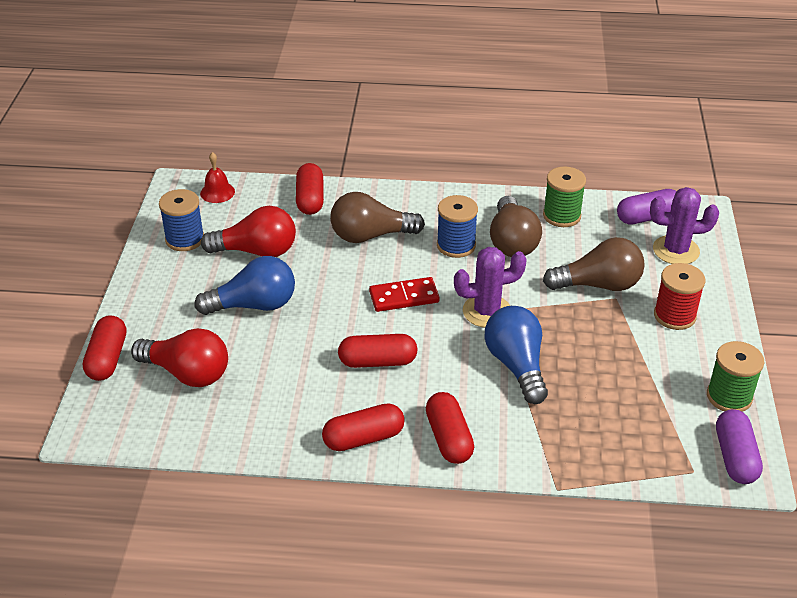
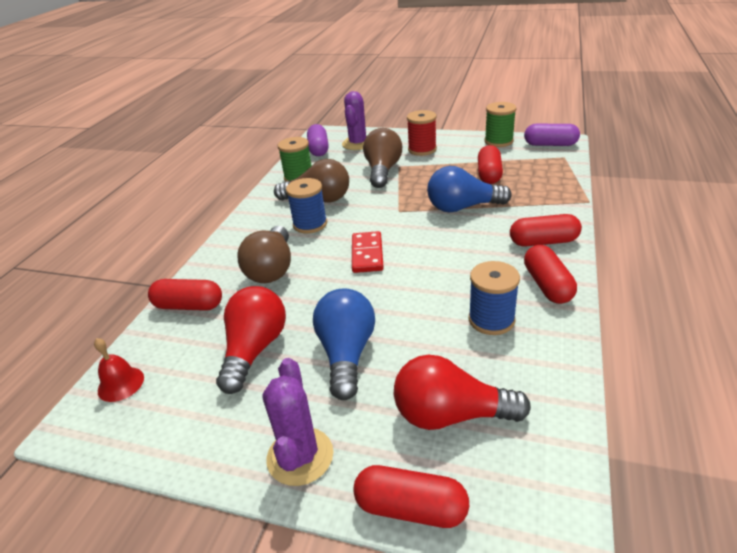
camera: 75 degrees left, 5 degrees down
red light bulb [131,328,228,387] -> red light bulb turned 120 degrees counterclockwise [394,355,531,430]
blue spool [159,189,204,251] -> blue spool moved to [468,261,520,335]
red capsule [338,334,417,368] -> red capsule moved to [478,145,503,184]
purple cactus [454,247,527,328] -> purple cactus moved to [263,358,333,486]

